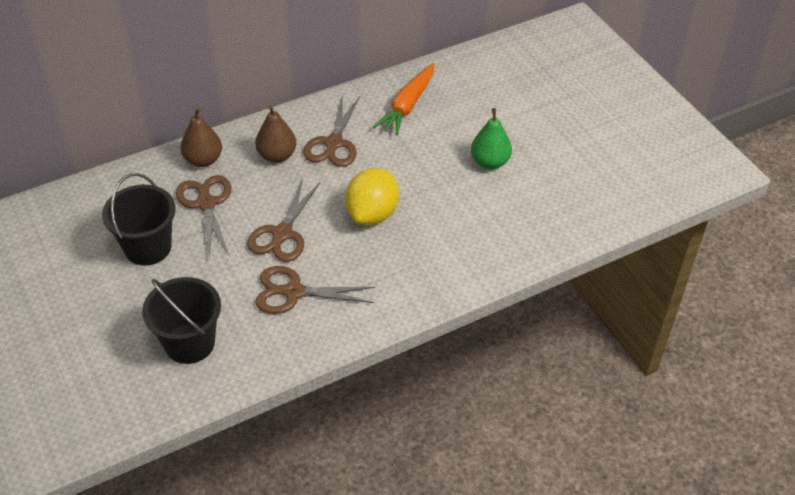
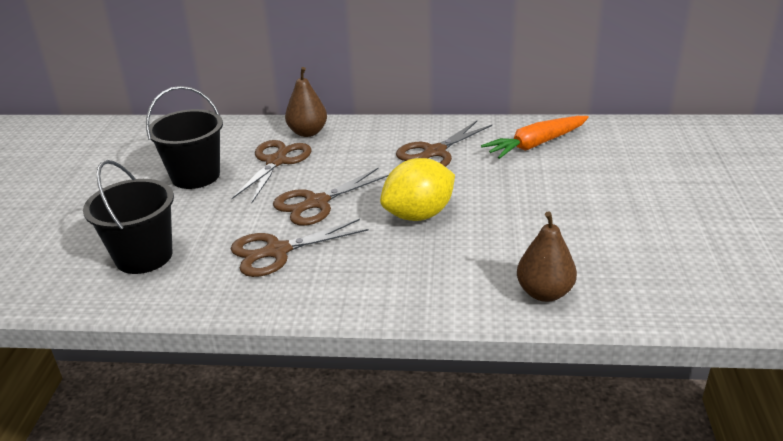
camera: 35 degrees right, 15 degrees down
brown pear [255,105,296,163] -> brown pear moved to [517,211,577,302]
brown scissors [255,266,375,314] -> brown scissors turned 60 degrees counterclockwise [231,219,369,277]
green pear [471,108,512,169] -> none

